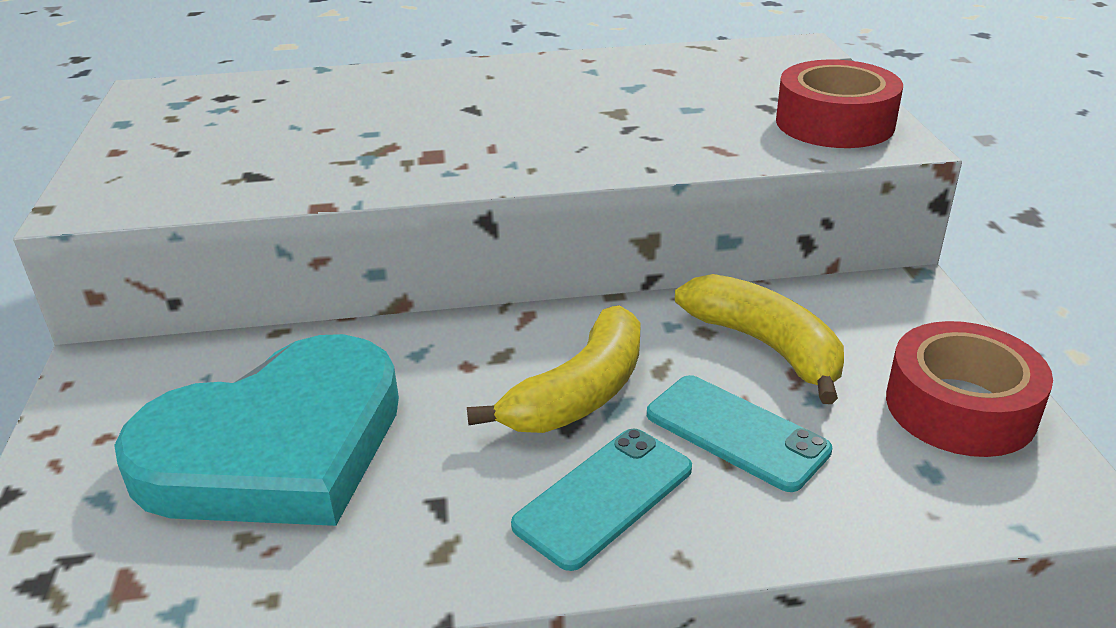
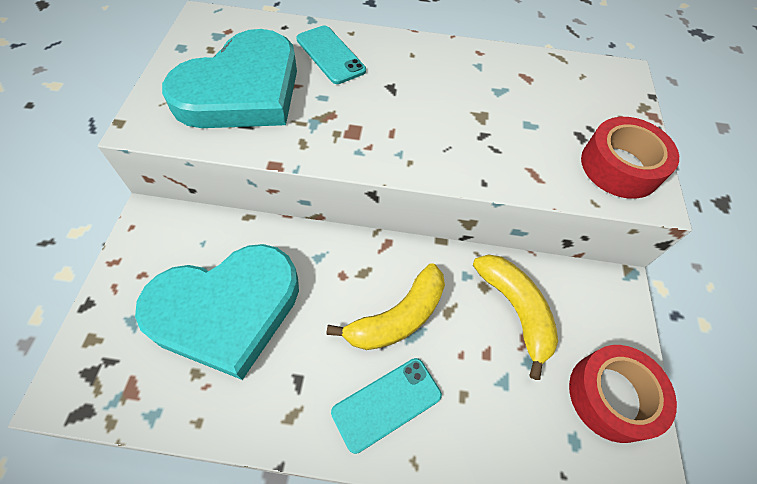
camera: 10 degrees right, 25 degrees up
turquoise phone [647,375,832,492] -> turquoise phone moved to [296,26,366,84]
none -> turquoise heart [162,29,297,128]

